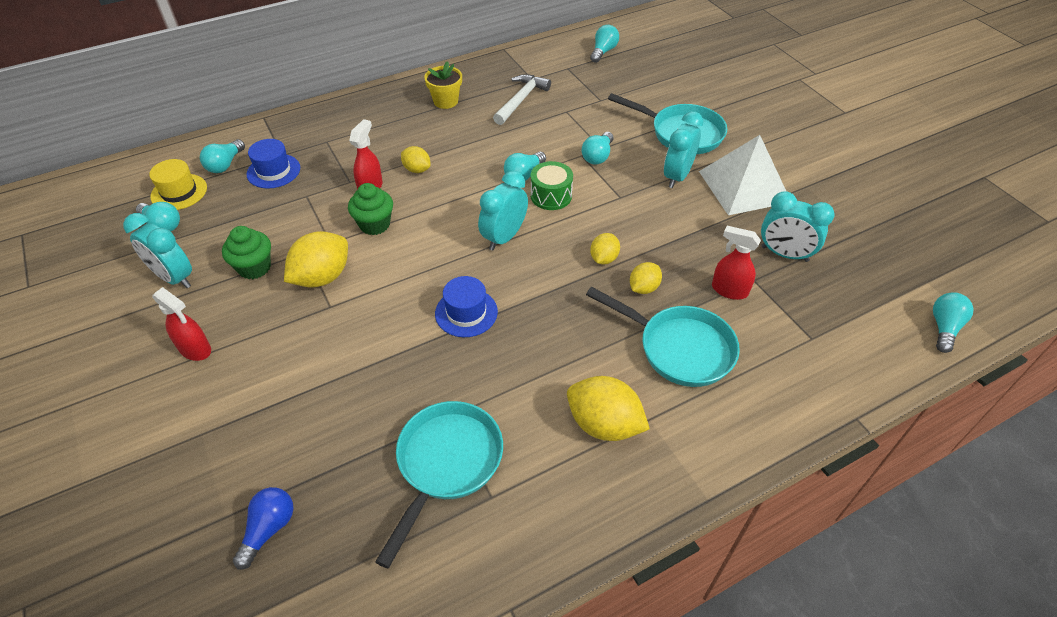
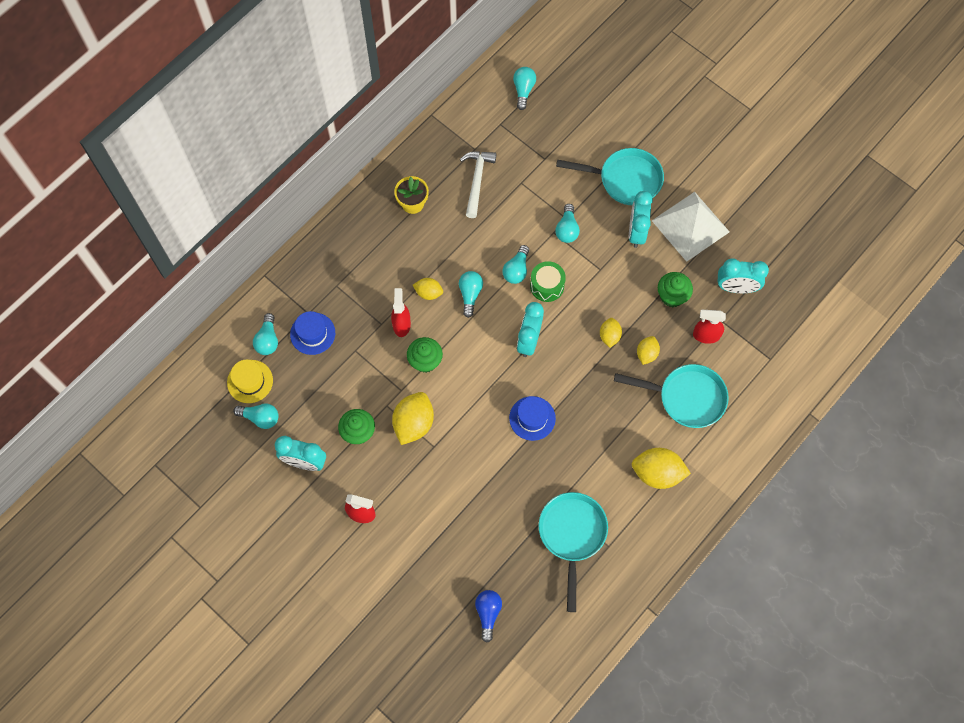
camera: 20 degrees left, 20 degrees up
turquoise light bulb [933,292,974,353] -> turquoise light bulb moved to [459,271,483,318]
none -> green cupcake [658,272,693,307]

